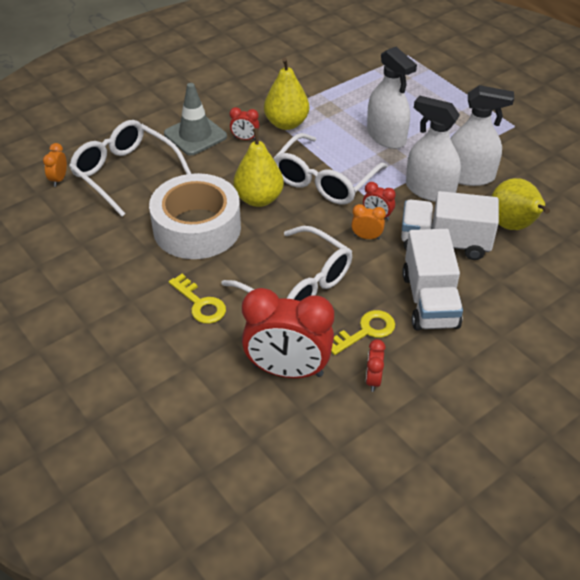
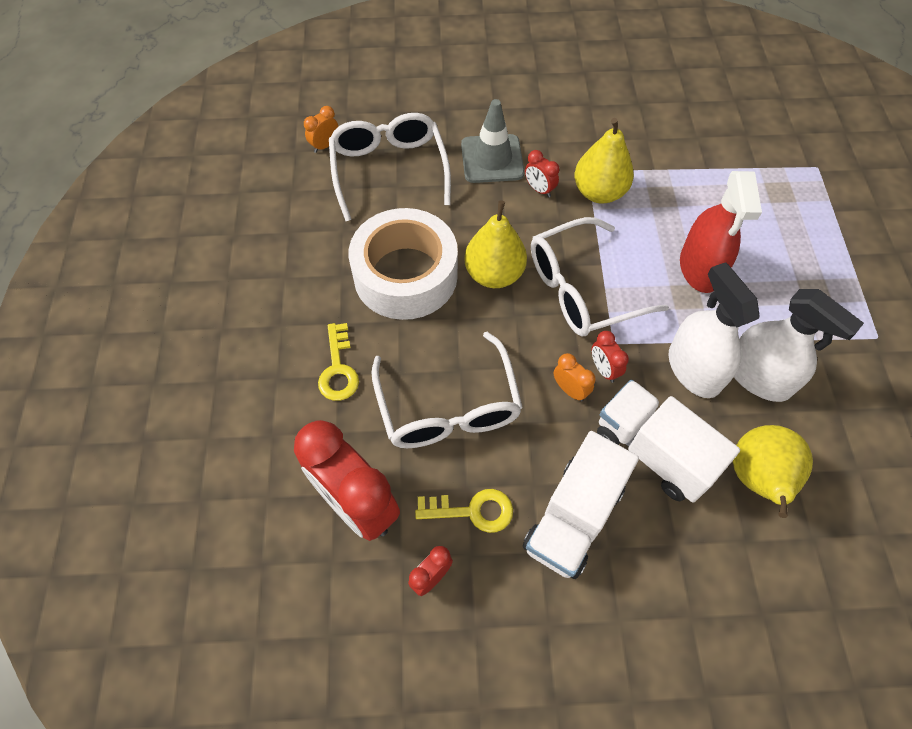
camera: 35 degrees right, 15 degrees up
white spray bottle [367,47,417,149] -> red spray bottle [680,171,762,293]

